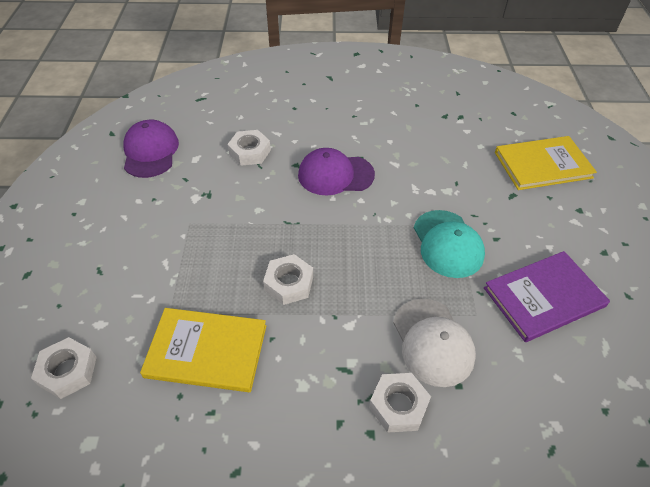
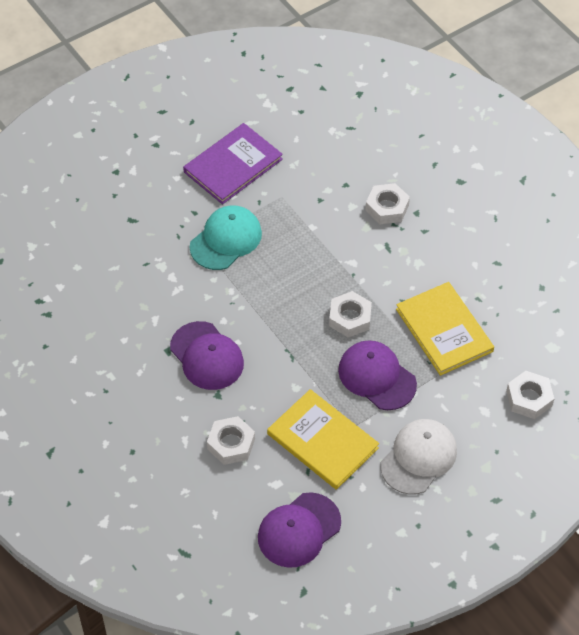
camera: 125 degrees left, 5 degrees up
white cap [393,299,476,387] -> white cap moved to [381,419,457,495]
purple book [484,251,610,342] -> purple book turned 75 degrees counterclockwise [183,123,283,204]
yellow book [495,136,597,190] -> yellow book moved to [267,389,379,490]
none -> purple cap [338,340,417,410]

